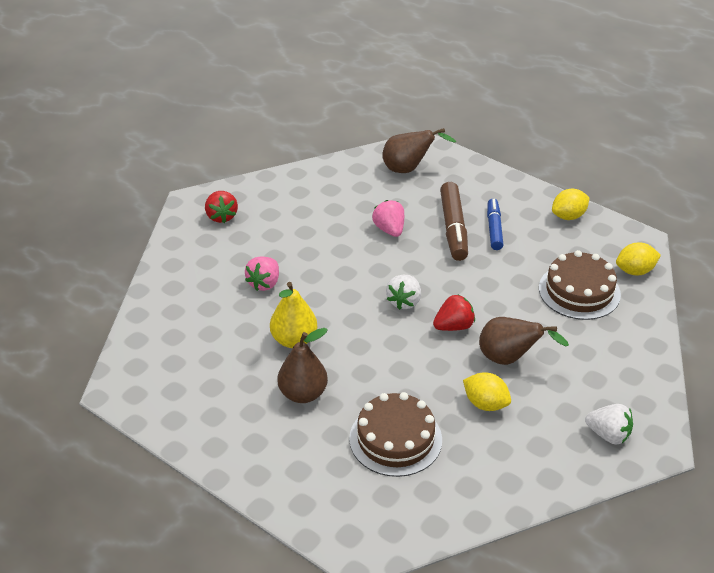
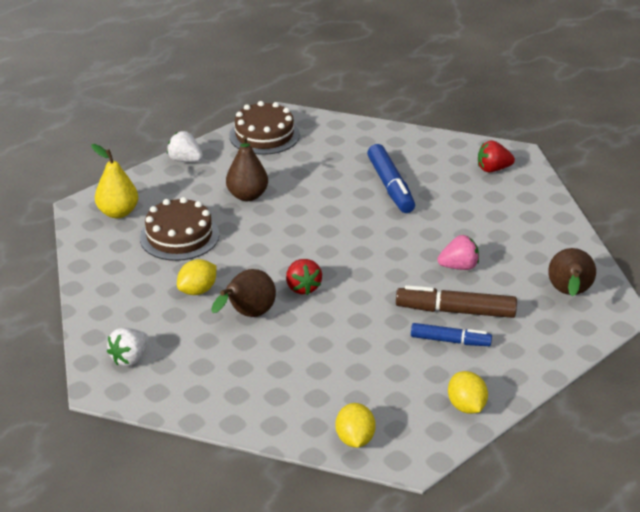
camera: 100 degrees right, 5 degrees down
pink strawberry [245,256,279,291] -> blue marker [367,144,415,213]
yellow pear [270,282,317,348] -> yellow pear moved to [91,144,139,218]
white strawberry [386,275,421,310] -> white strawberry moved to [167,131,203,162]
brown cake [539,250,621,320] -> brown cake moved to [229,101,300,155]

